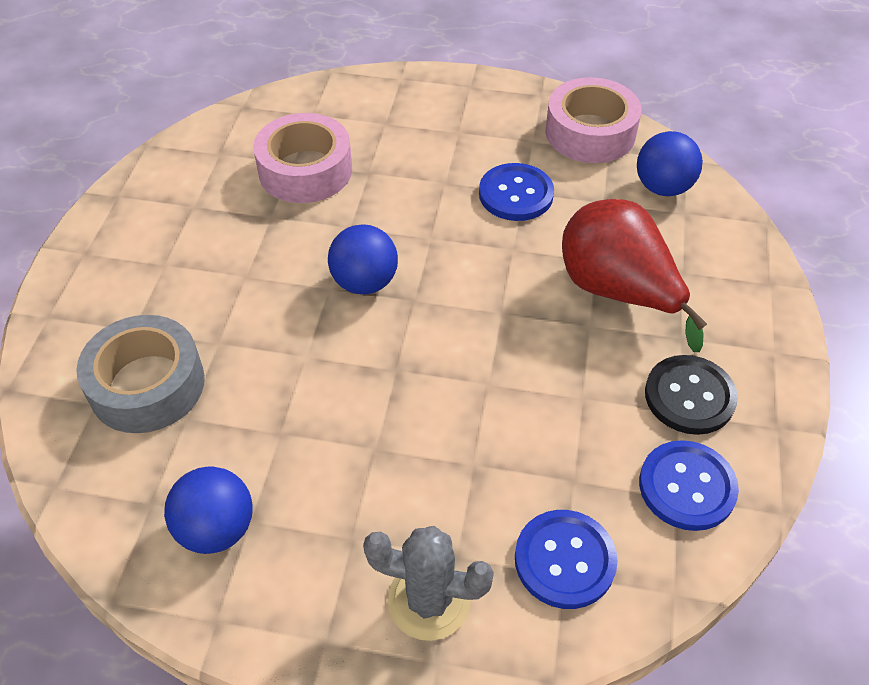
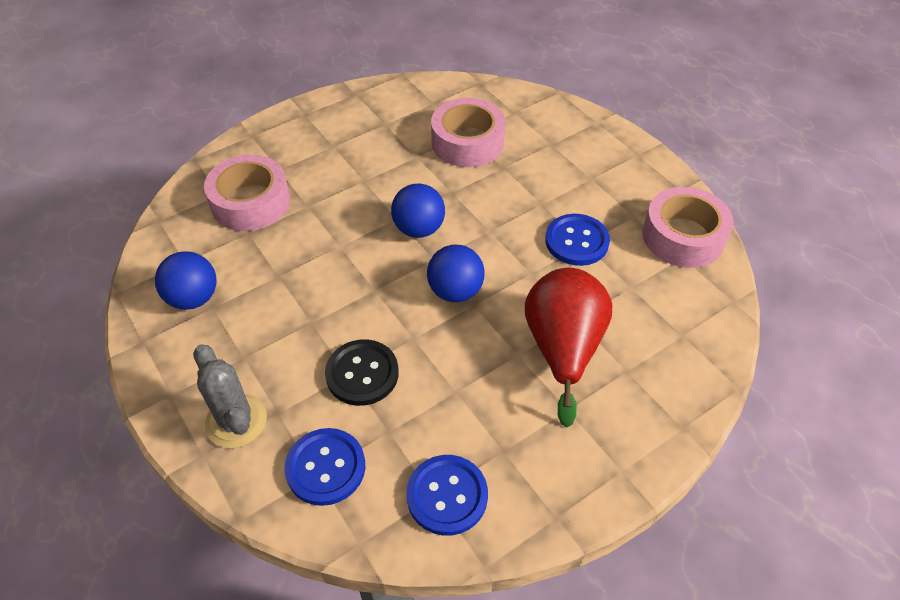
camera: 45 degrees right, 0 degrees up
grey tape [76,315,205,433] -> pink tape [204,154,290,231]
blue ball [637,131,703,196] -> blue ball moved to [427,245,485,302]
black button [645,355,738,435] -> black button moved to [325,339,399,406]

